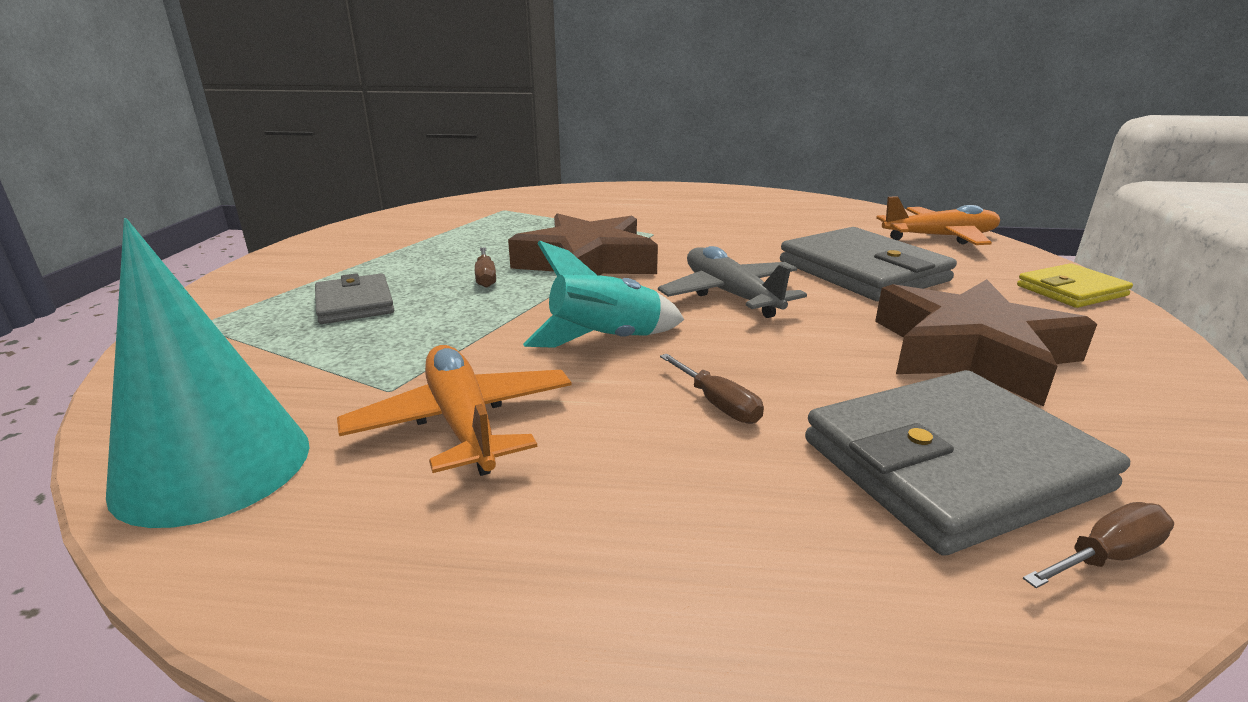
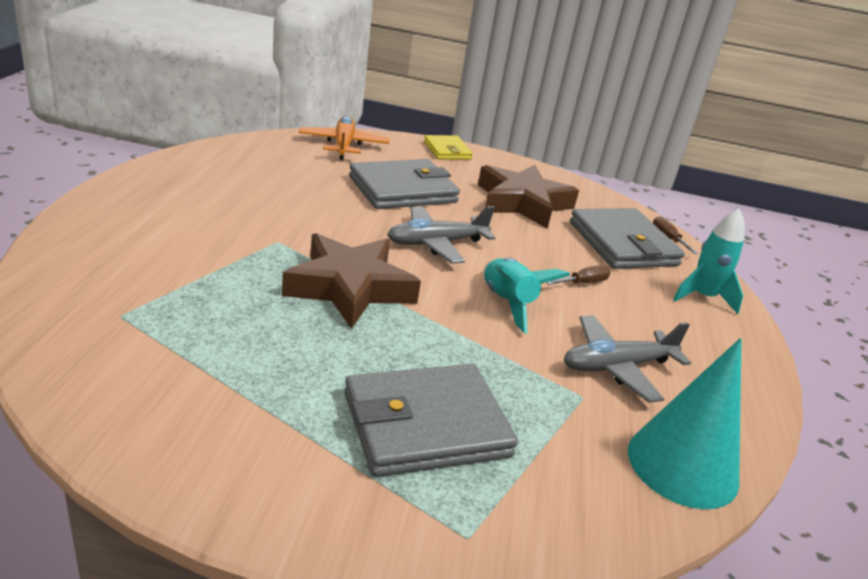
camera: 90 degrees left, 5 degrees up
grey wallet [315,273,394,324] -> grey wallet [344,364,518,477], size x1.77
orange plane [337,345,572,476] -> grey plane [564,315,691,403]
brown screwdriver [475,247,496,288] -> none
none -> turquoise rocket [673,209,745,314]

